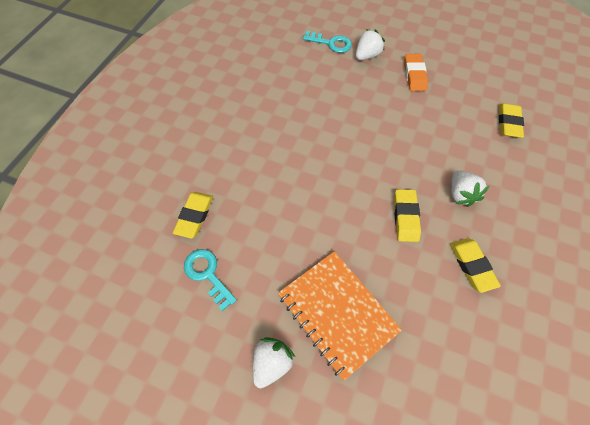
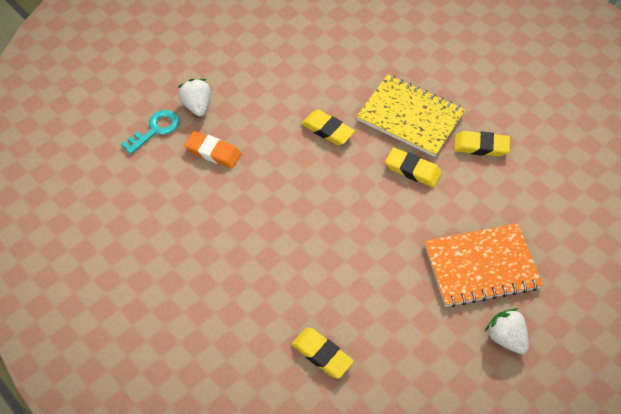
camera: 65 degrees left, 5 degrees down
turquoise key [184,249,237,311] -> none
orange eraser [404,54,428,91] -> orange eraser moved to [184,131,241,168]
white strawberry [451,170,489,207] -> yellow notebook [356,74,465,157]
yellow eraser [499,103,524,138] -> yellow eraser moved to [301,110,355,145]

